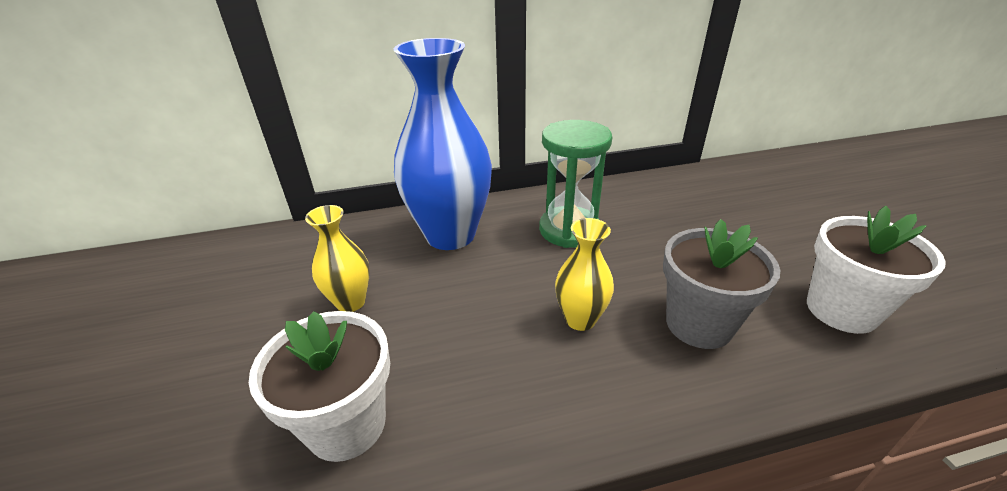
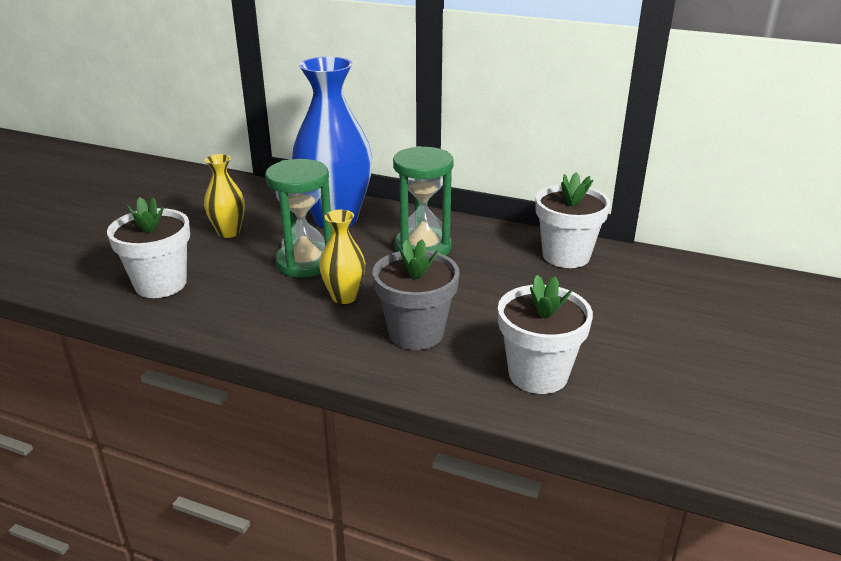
camera: 35 degrees right, 5 degrees down
none -> green hourglass [265,159,332,278]
none -> white flower pot [536,172,610,268]

